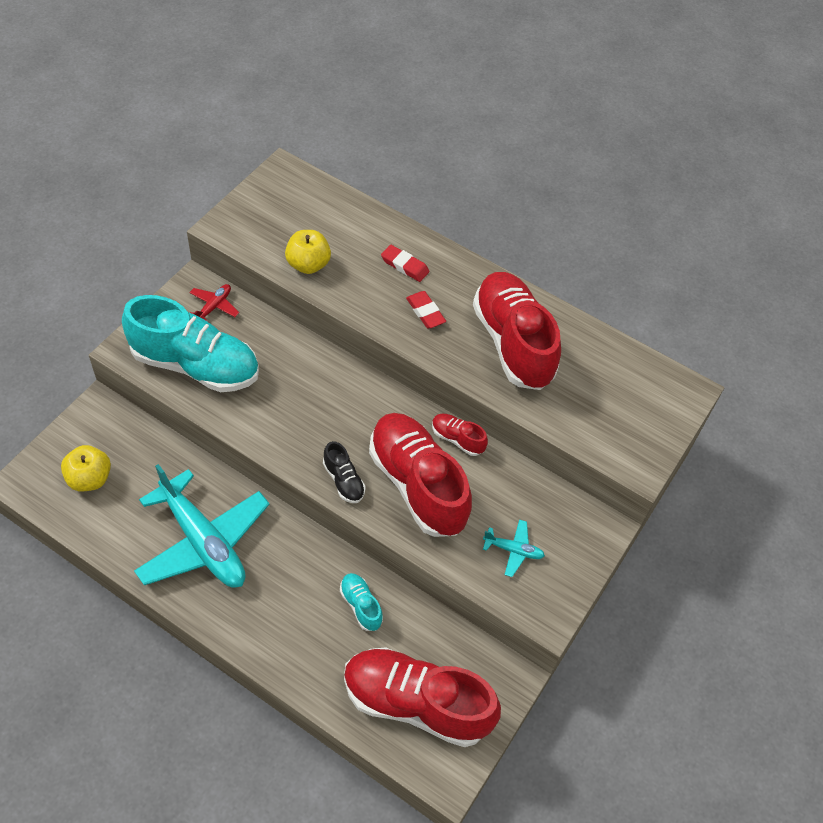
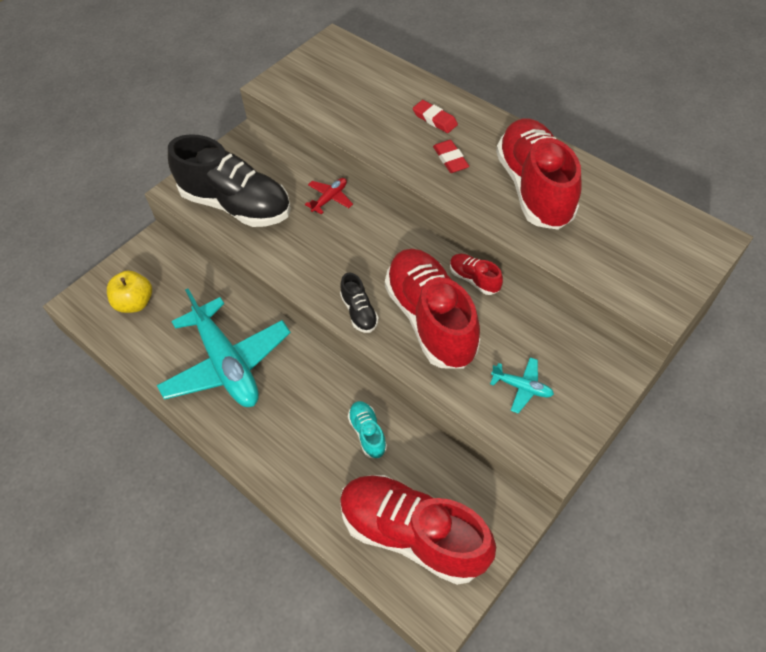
camera: 15 degrees right, 0 degrees up
turquoise shoe [122,295,259,392] -> black shoe [168,134,291,227]
red plane [189,284,239,321] -> red plane moved to [305,178,353,214]
yellow apple [285,230,331,274] -> none

